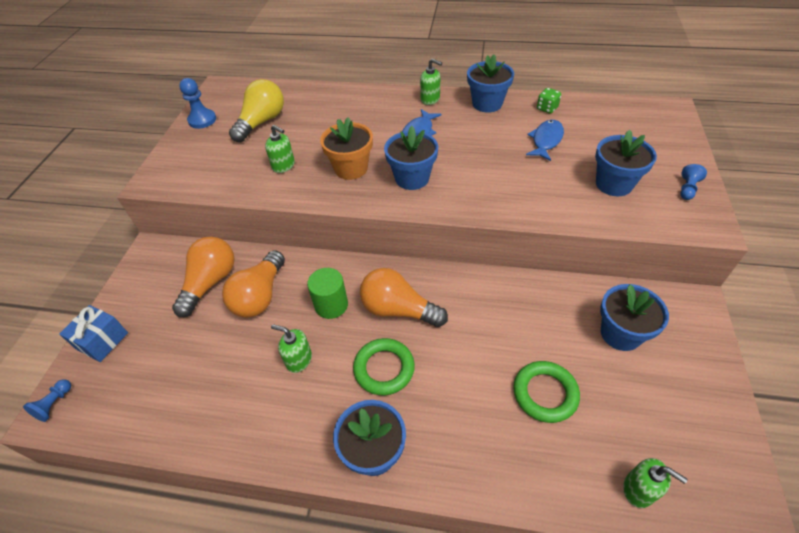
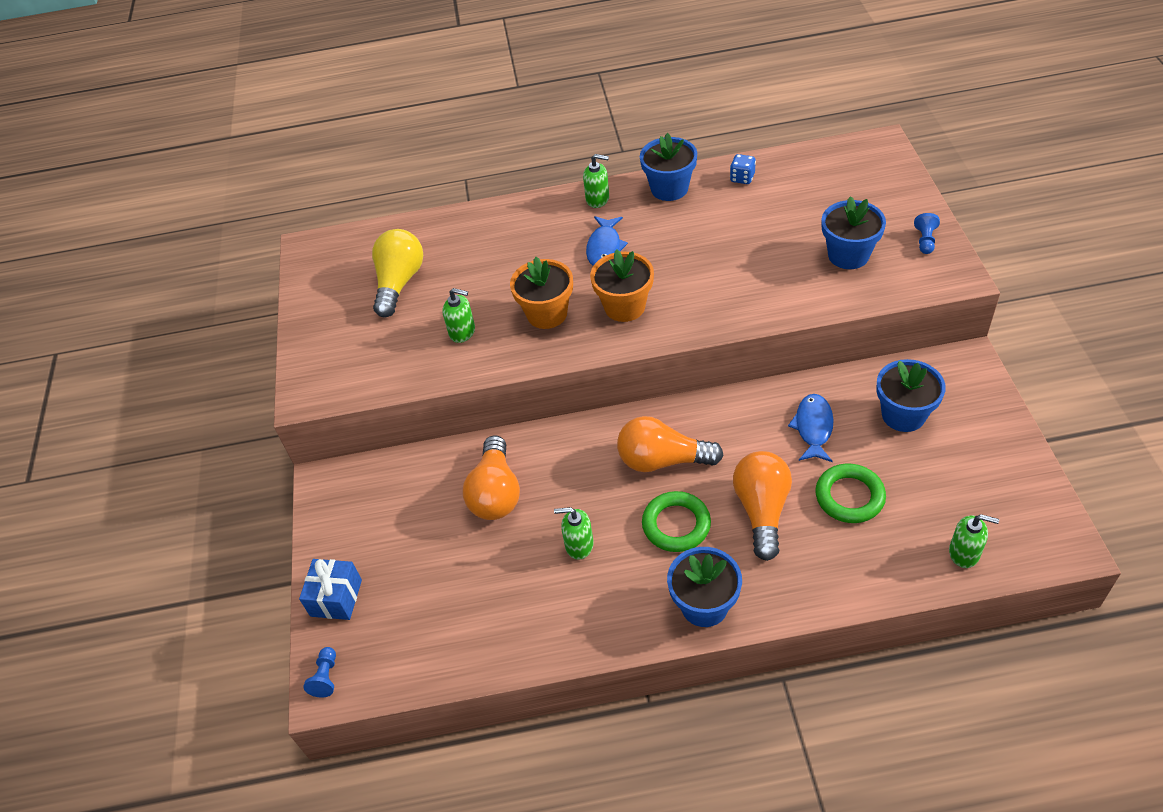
camera: 15 degrees left, 0 degrees up
orange light bulb [172,237,234,317] -> orange light bulb moved to [733,451,792,561]
blue pawn [179,78,216,129] -> none
green cylinder [307,268,348,319] -> none
blue flower pot [384,126,438,190] -> orange flower pot [590,249,654,322]
blue fish [526,120,564,161] -> blue fish moved to [788,394,834,462]
green dice [537,88,561,114] -> blue dice [730,154,756,184]

